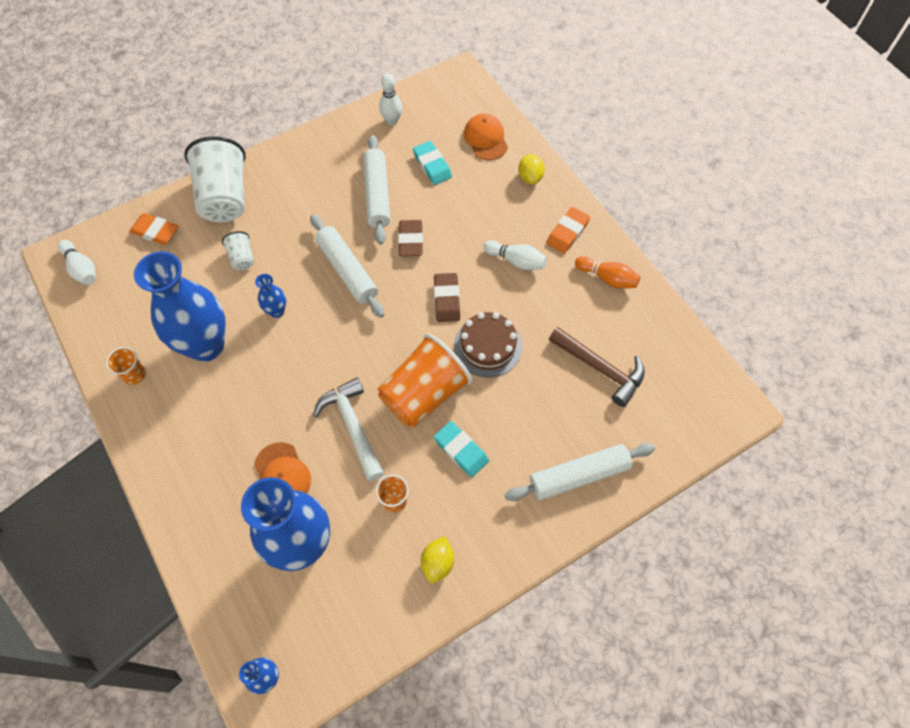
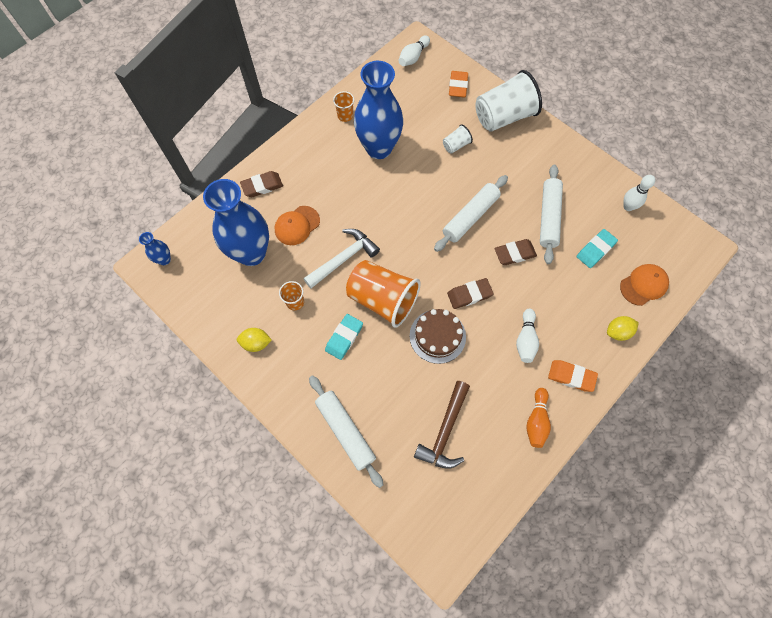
camera: 75 degrees right, 5 degrees up
blue vase [255,274,286,318] -> none
white rolling pin [363,135,390,244] -> white rolling pin turned 60 degrees counterclockwise [540,165,563,264]
none -> brown eraser [240,171,283,197]

